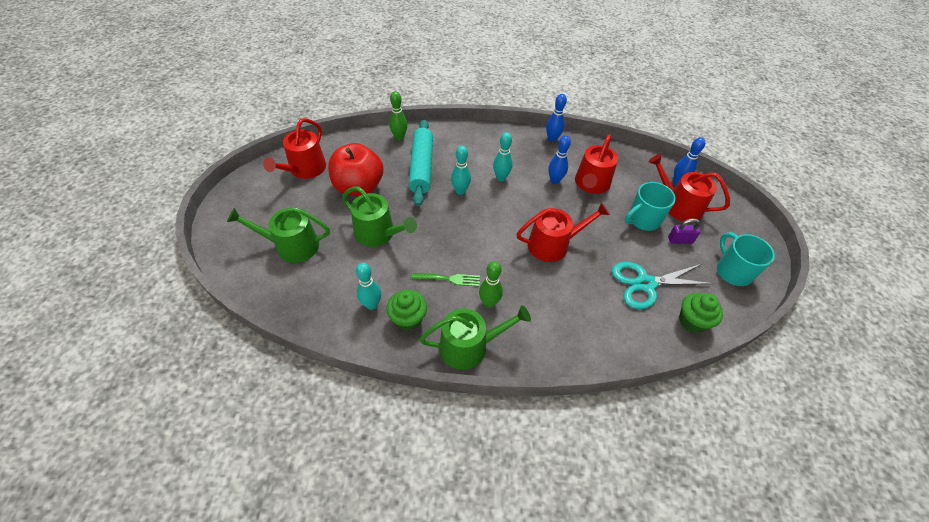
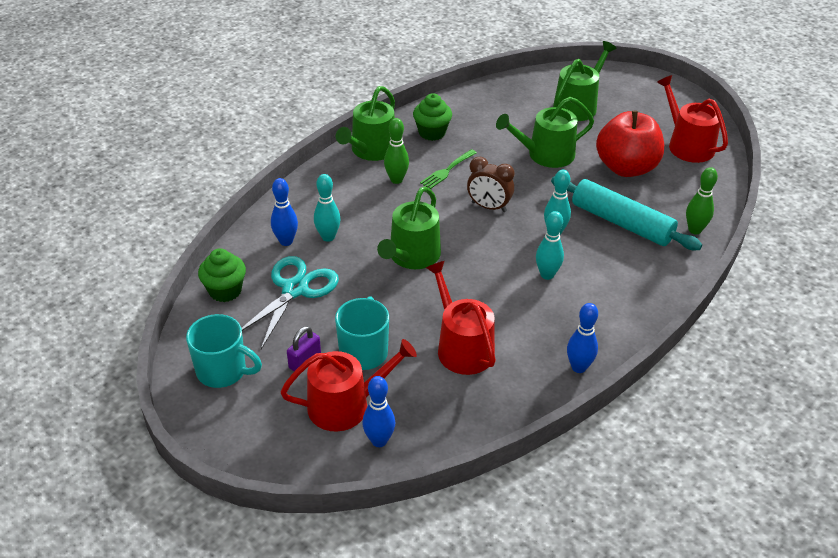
camera: 130 degrees right, 10 degrees down
turquoise bowling pin [356,263,381,310] -> turquoise bowling pin moved to [314,174,341,242]
red watering can [517,202,610,262] -> green watering can [377,186,441,269]
blue bowling pin [548,135,571,184] -> blue bowling pin moved to [271,178,298,246]
none -> brown clock [467,157,515,212]

